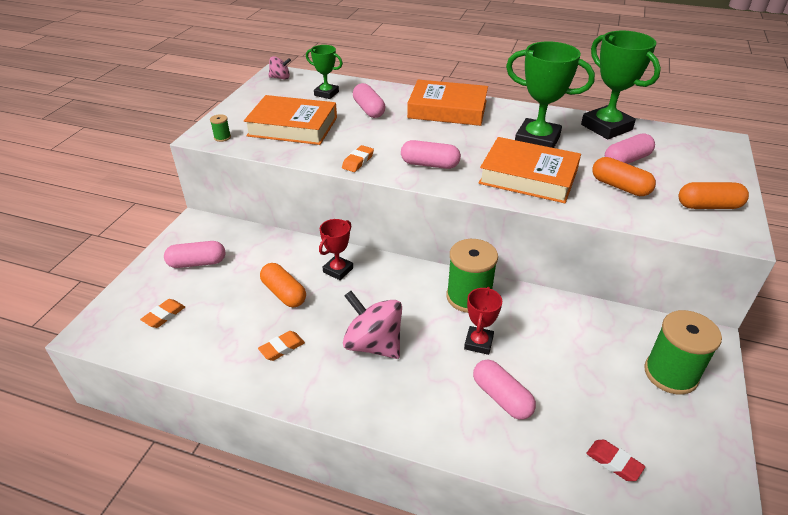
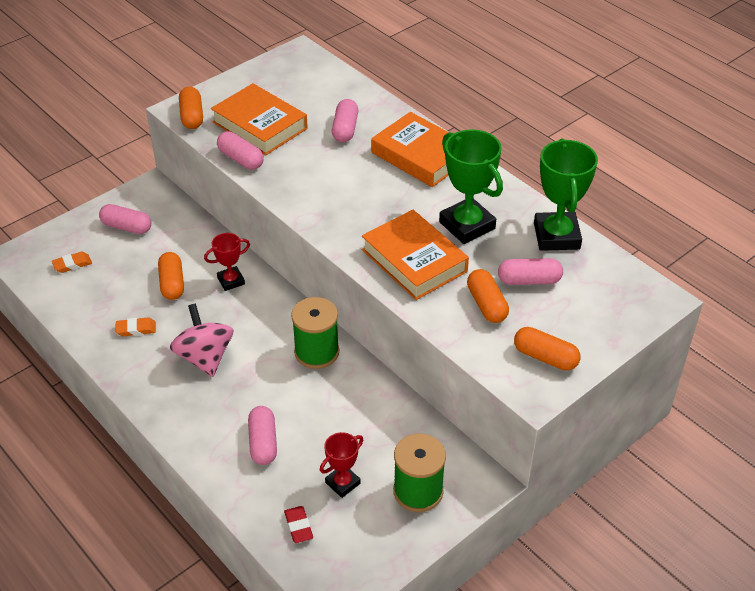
camera: 30 degrees right, 5 degrees up
green spool [210,114,231,142] -> orange capsule [179,87,203,129]
pink spinning top [269,56,291,80] -> none
green trophy [306,45,343,99] -> none
orange eraser [342,145,374,172] -> none
pink capsule [401,140,461,169] -> pink capsule moved to [217,131,264,170]
red trophy [464,287,502,355] -> red trophy moved to [320,432,363,498]

